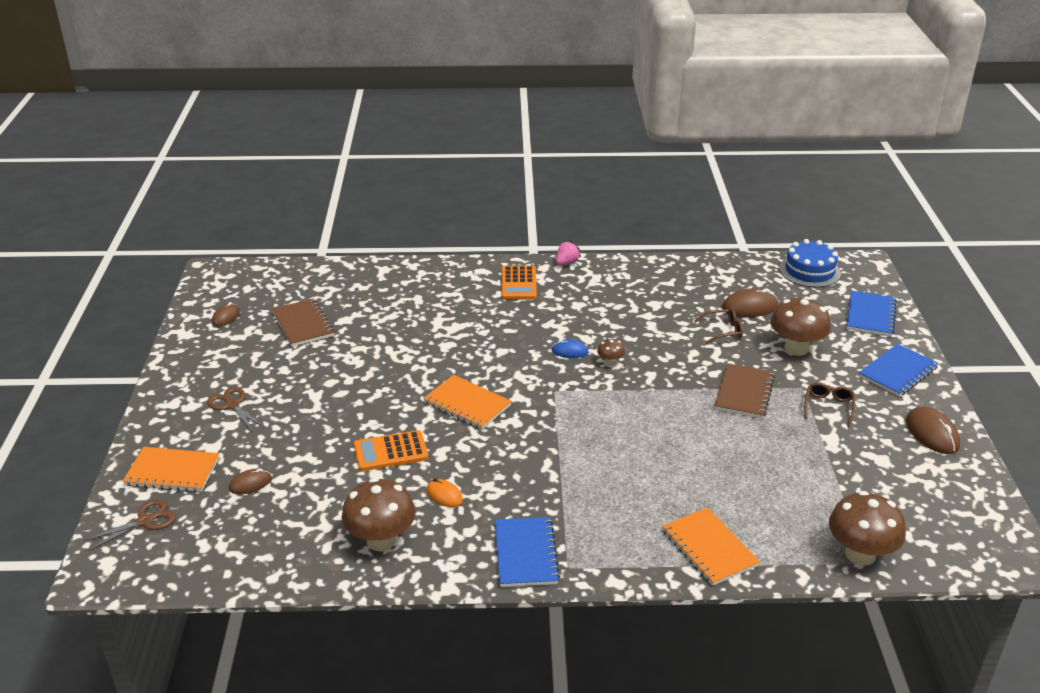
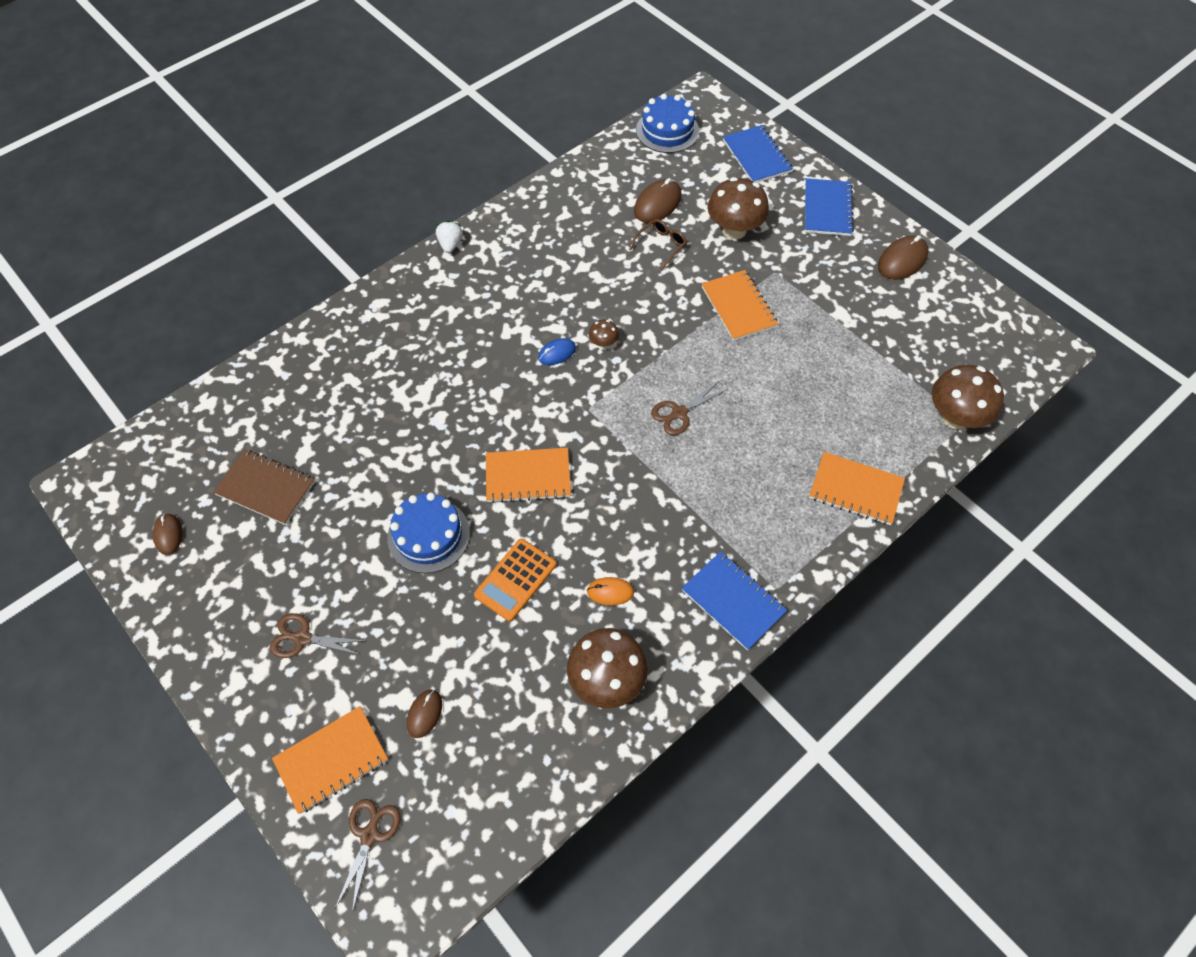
camera: 40 degrees left, 25 degrees up
orange calculator [501,266,537,299] -> none
pink strawberry [556,241,581,265] -> white strawberry [436,220,463,253]
brown notebook [714,363,775,419] -> orange notebook [702,270,778,341]
brown glasses [804,382,855,427] -> none
brown mouse [906,407,960,454] -> brown mouse turned 75 degrees counterclockwise [878,235,928,280]
none -> blue cake [388,493,470,573]
none -> brown scissors [651,380,728,435]

